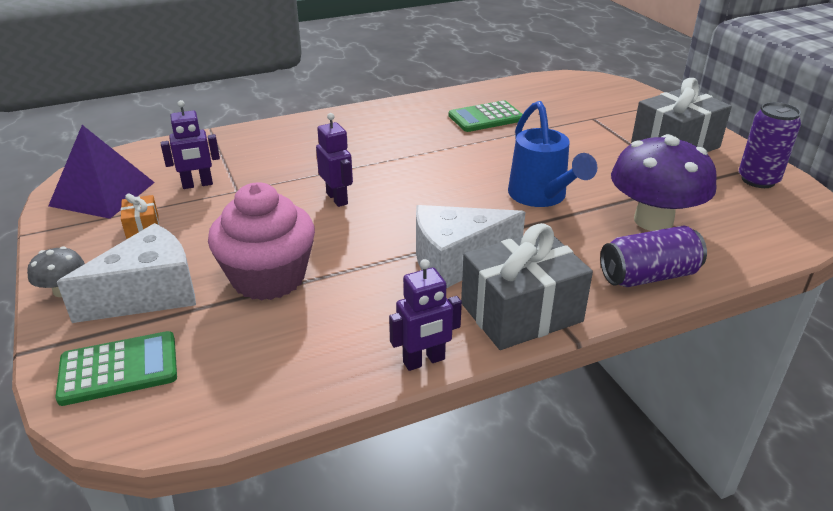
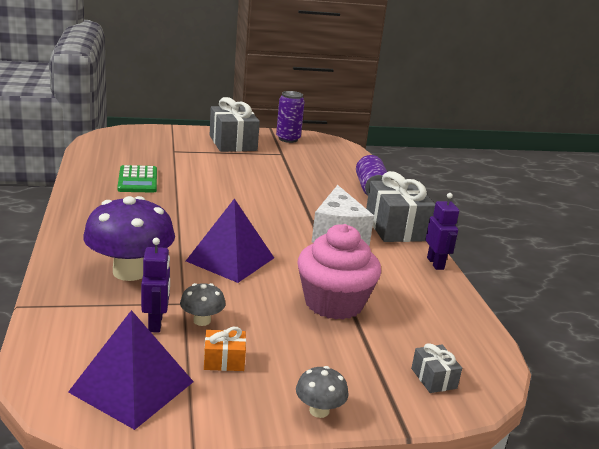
camera: 80 degrees left, 10 degrees down
green calculator [55,331,177,406] -> grey gift [411,343,462,393]
white cheese [57,223,196,323] -> none
purple robot [316,113,353,207] -> purple pyramid [186,199,274,283]
blue watering can [508,101,597,207] -> none
purple mushroom [611,134,717,231] -> purple mushroom moved to [83,196,175,281]
none -> grey mushroom [180,283,226,326]

